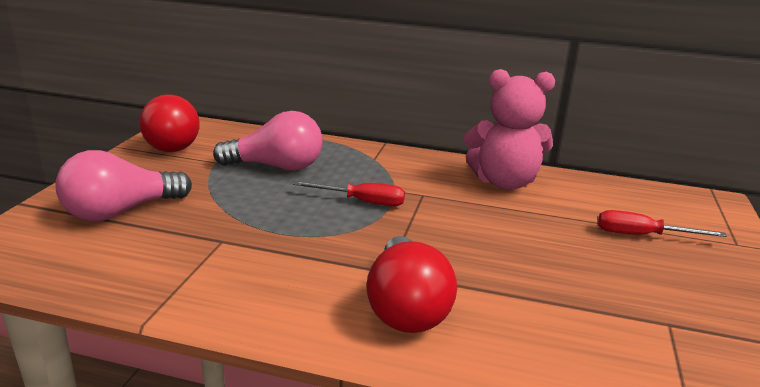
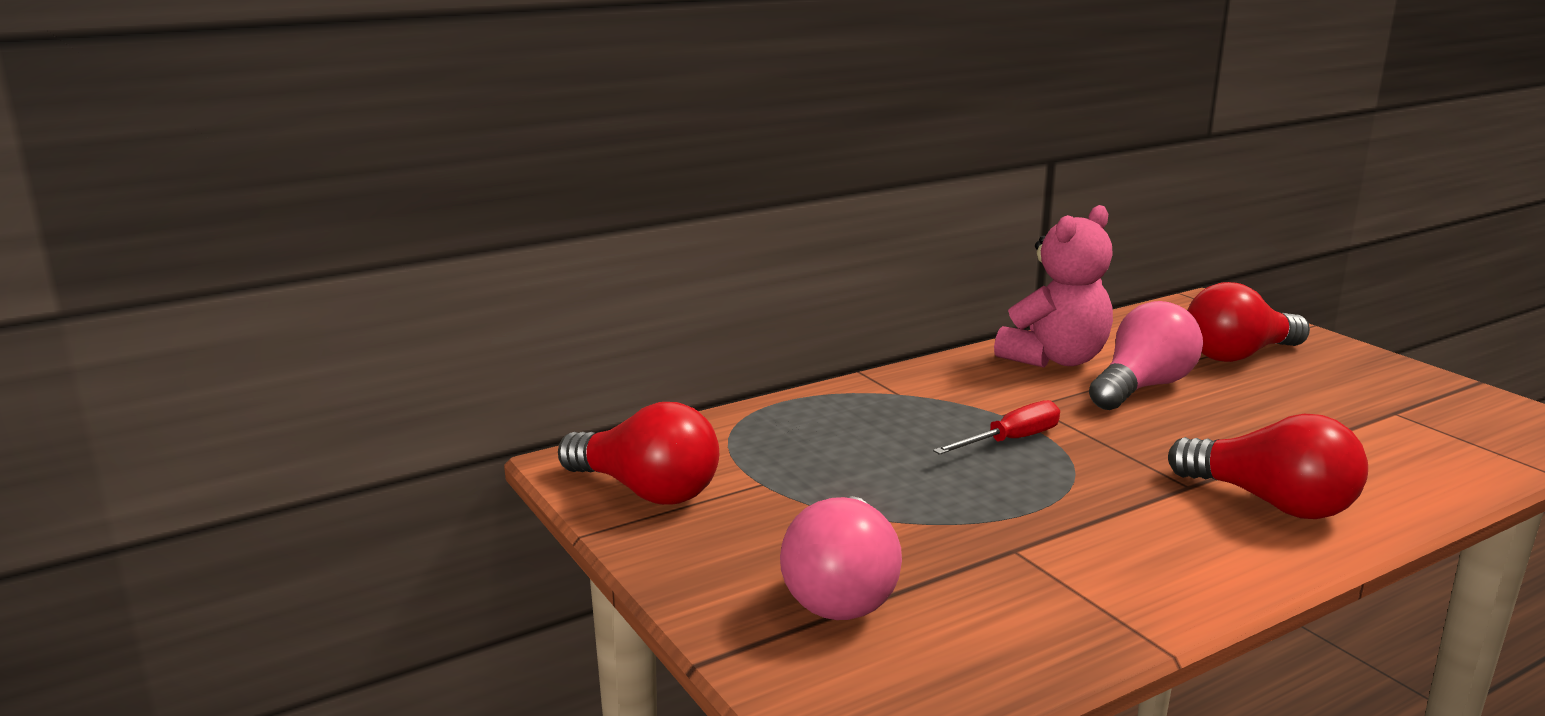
camera: 45 degrees left, 5 degrees down
pink light bulb [213,111,323,171] -> pink light bulb moved to [1089,301,1203,410]
red screwdriver [598,210,727,237] -> red light bulb [1187,282,1310,362]

